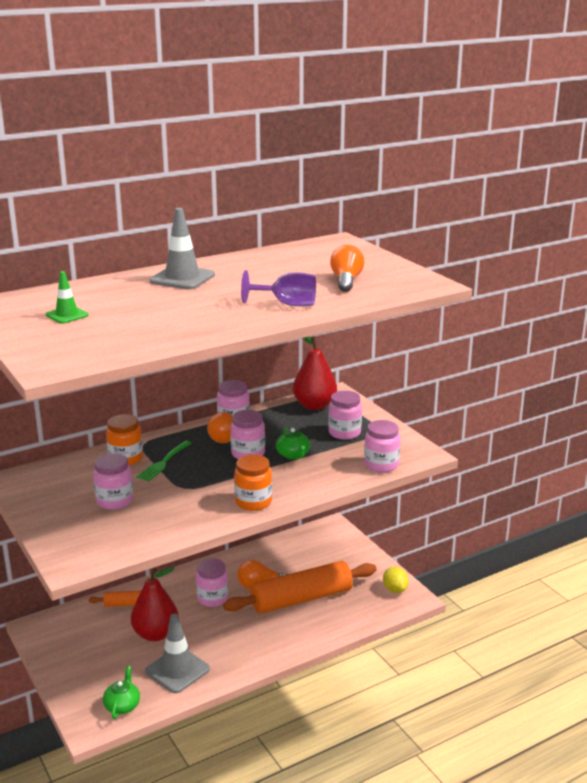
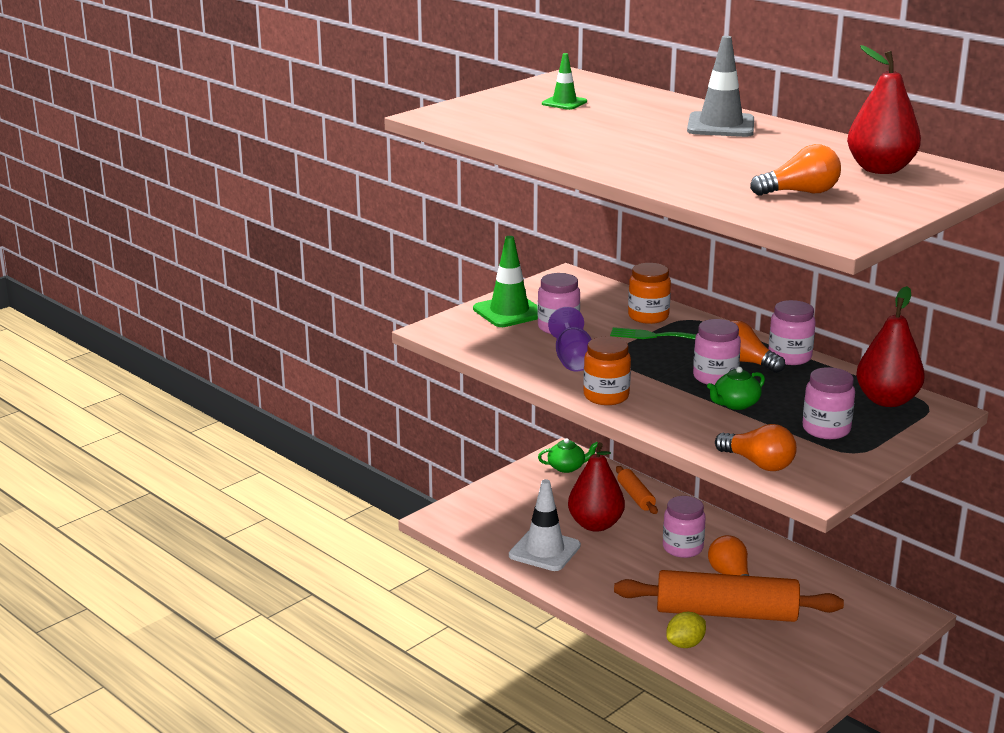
camera: 75 degrees right, 0 degrees up
green teapot [103,666,140,719] -> green teapot moved to [538,438,598,473]
grey traffic cone [145,614,210,693] -> white traffic cone [509,479,581,571]
orange rolling pin [223,561,377,614] -> orange rolling pin turned 45 degrees counterclockwise [614,570,844,622]
purple goblet [241,270,316,306] -> purple goblet moved to [548,307,592,372]
pink jar [364,420,400,472] -> orange light bulb [715,424,797,471]
yellow lemon [383,567,408,593] -> yellow lemon moved to [666,612,706,648]
none -> green traffic cone [473,236,538,327]
none -> red pear [847,45,921,174]

